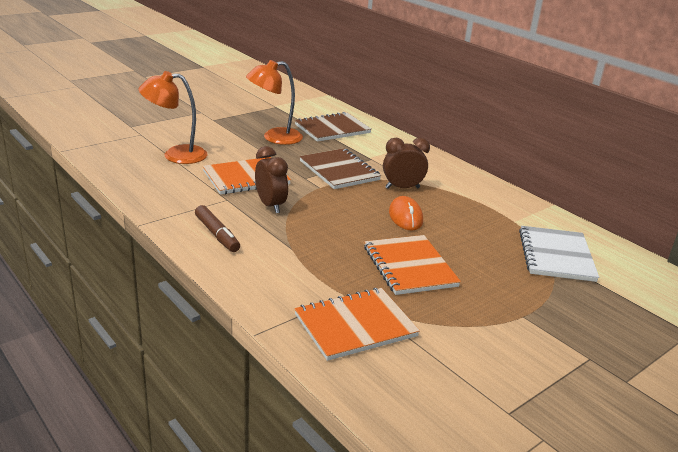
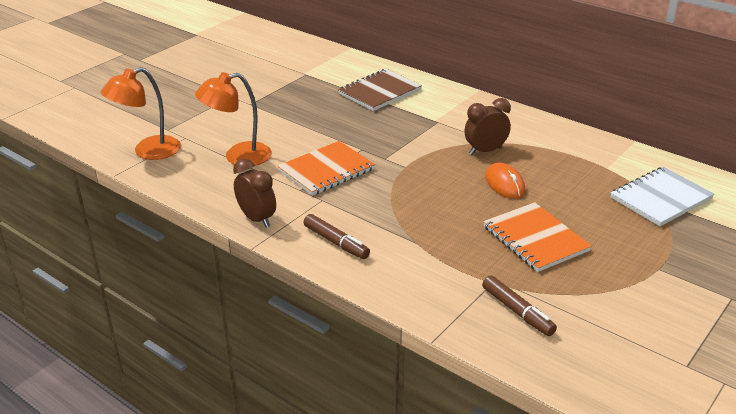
camera: 10 degrees left, 5 degrees up
orange lamp [246,60,303,145] -> orange lamp moved to [101,67,181,160]
brown clock [255,146,288,213] -> brown clock moved to [233,159,276,228]
orange notebook [294,288,420,361] -> brown marker [482,275,557,336]
brown notebook [299,148,381,189] -> none
white notebook [519,226,599,282] -> white notebook turned 60 degrees clockwise [611,167,714,226]

